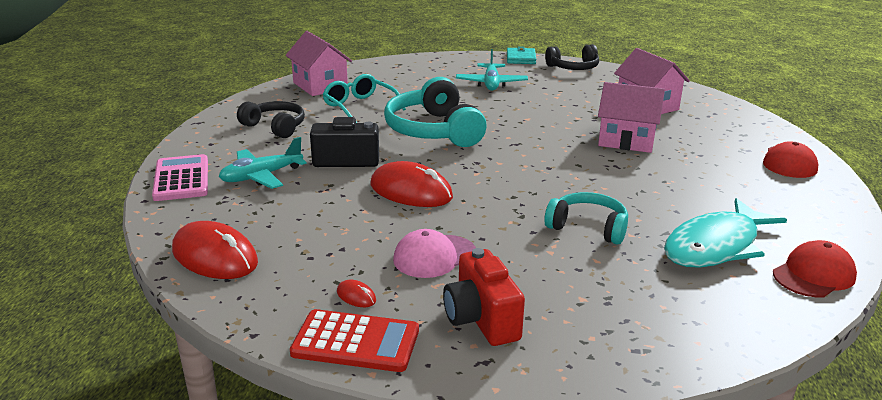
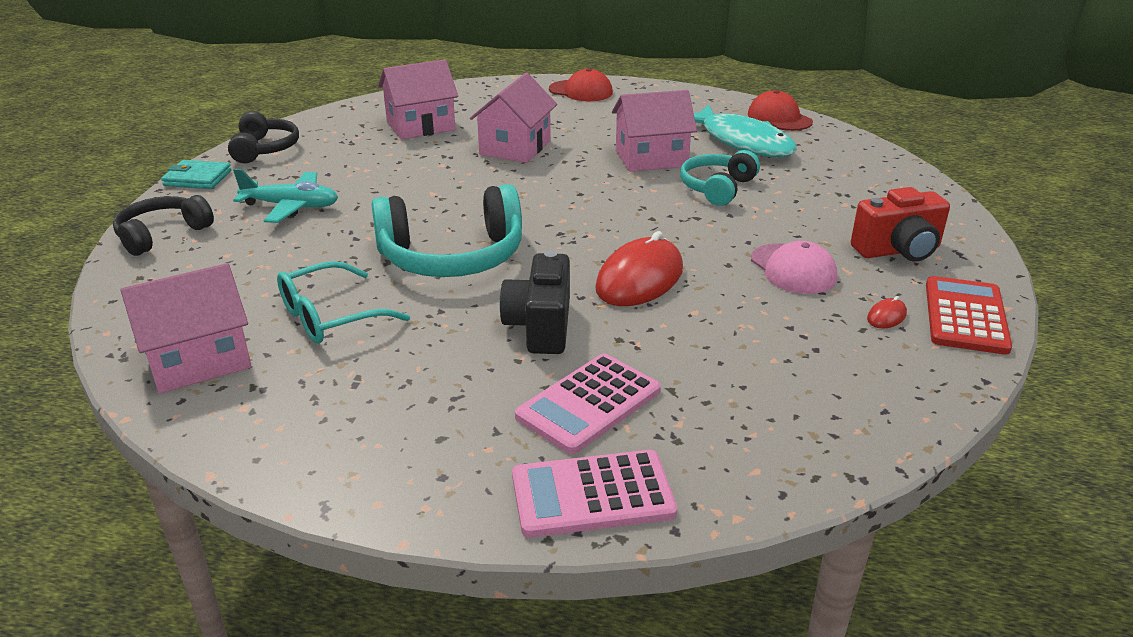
camera: 85 degrees left, 5 degrees up
red mouse [172,221,258,279] -> none
turquoise plane [219,137,307,189] -> pink calculator [515,353,661,454]
black headphones [237,101,305,138] -> black headphones moved to [113,195,214,256]
none -> pink house [612,90,697,172]

